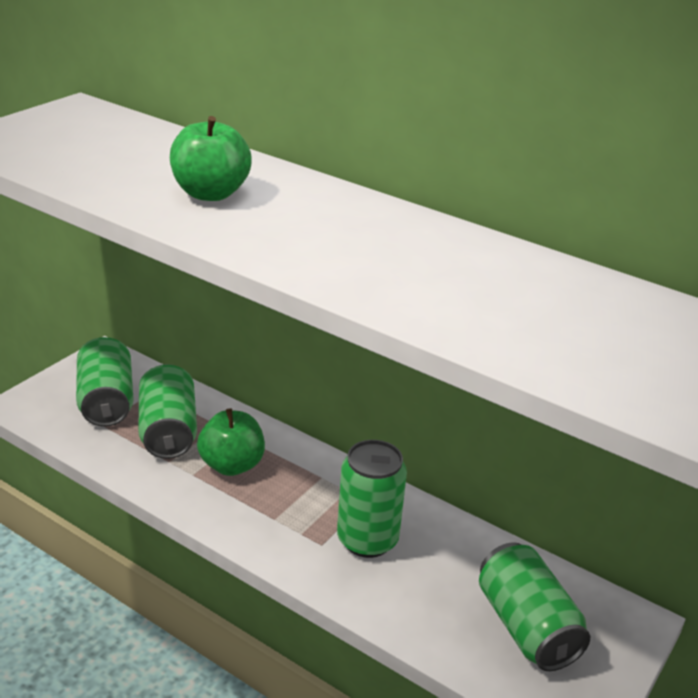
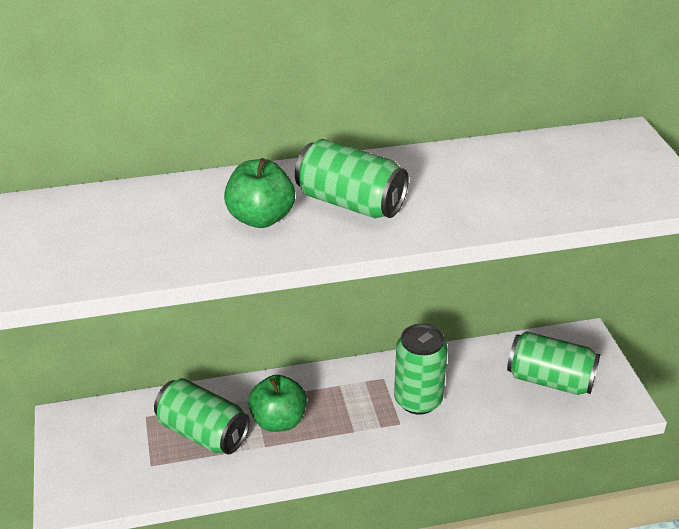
camera: 45 degrees left, 5 degrees up
green can [76,337,134,427] -> green can moved to [295,139,409,218]

